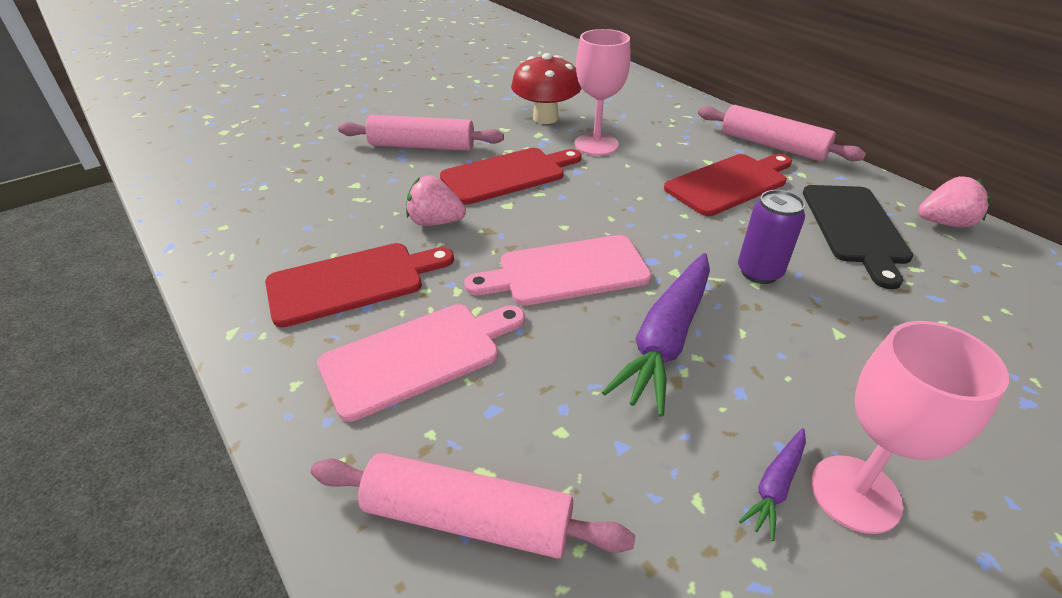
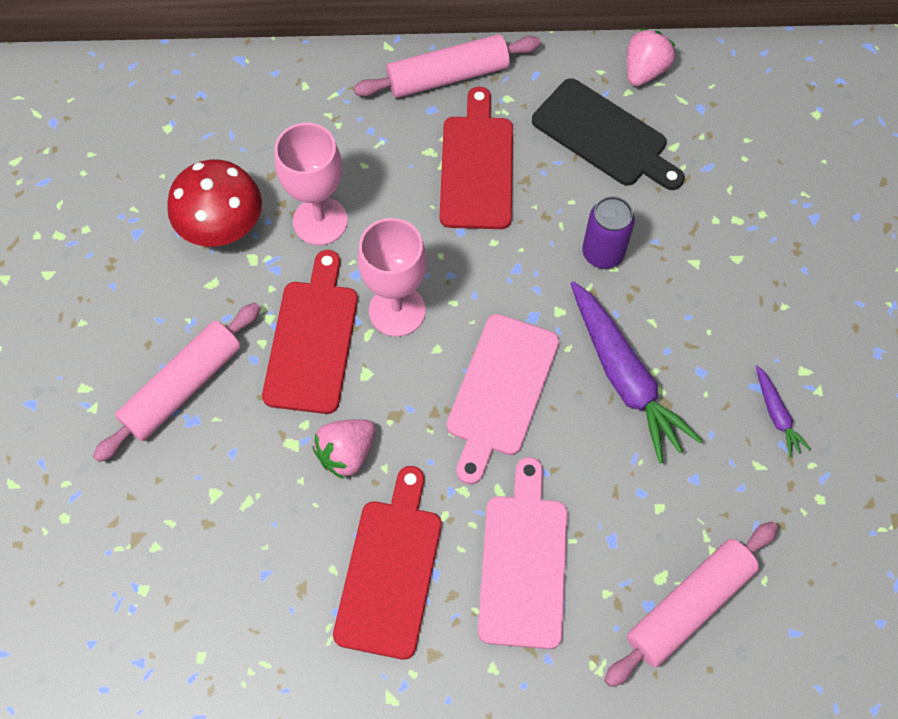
camera: 55 degrees left, 25 degrees up
pink goblet [811,321,1009,534] -> pink goblet moved to [358,218,427,337]

